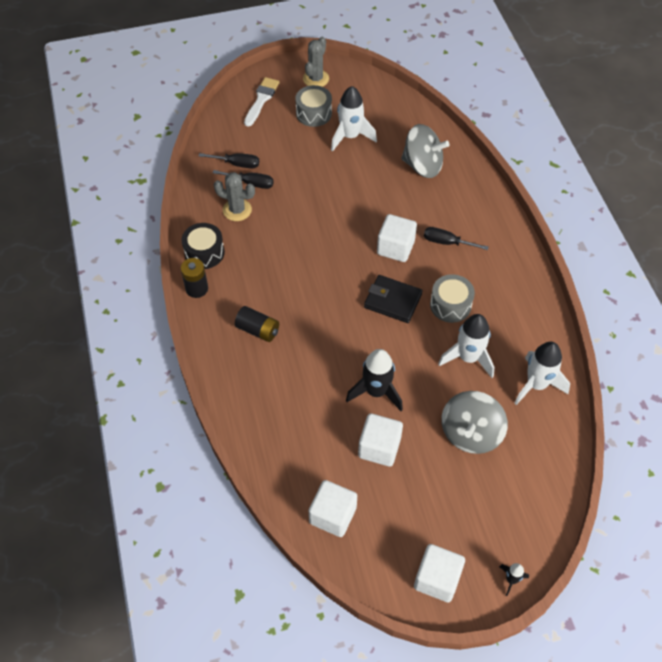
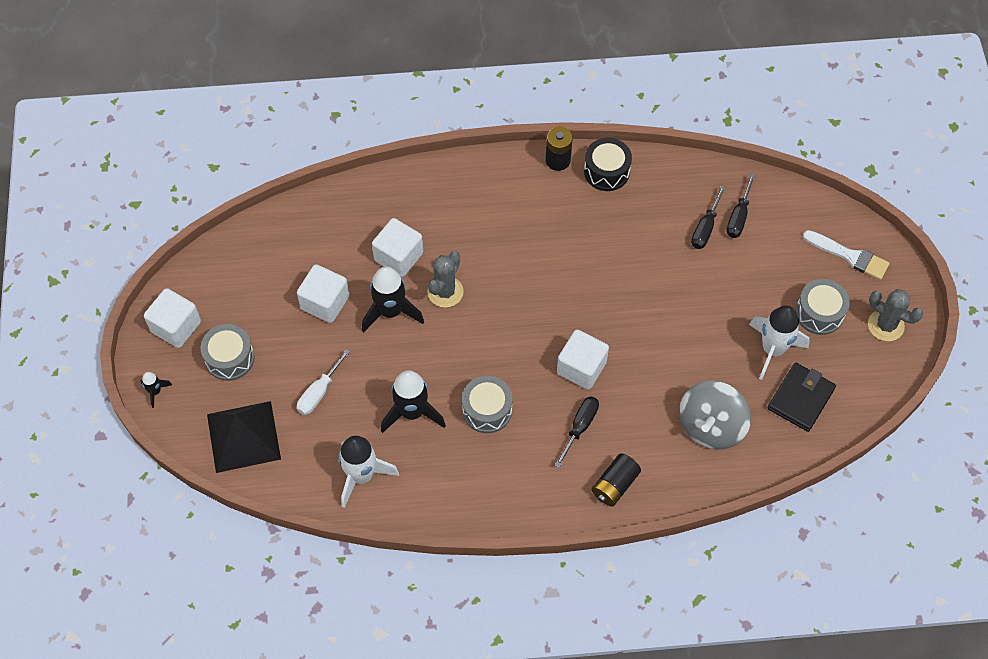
camera: 100 degrees right, 5 degrees up
grey cactus [214,172,255,221] -> grey cactus moved to [427,251,464,308]
black battery [235,306,279,342] -> black battery moved to [592,453,641,506]
white cube [309,480,357,537] -> white cube moved to [372,218,423,277]
black wallet [364,275,423,323] -> black wallet moved to [767,363,836,432]
white rocket [438,314,494,378] -> black rocket [381,370,446,433]
grey spinning top [441,391,508,454] -> white screwdriver [297,349,350,415]
none -> grey drum [201,324,254,381]
none -> black pyramid [207,401,281,473]

